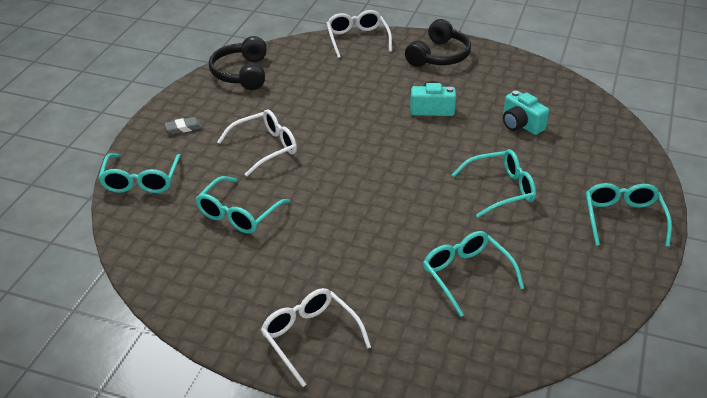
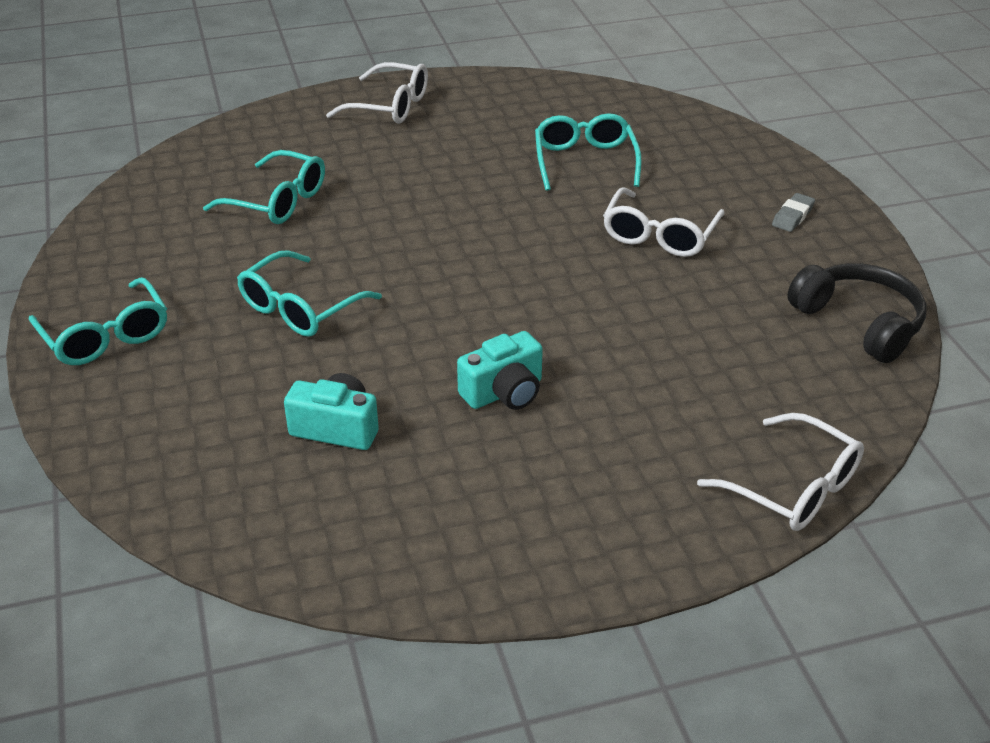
camera: 145 degrees right, 0 degrees up
turquoise glasses [99,153,181,193] -> none
black headphones [405,19,471,67] -> none

